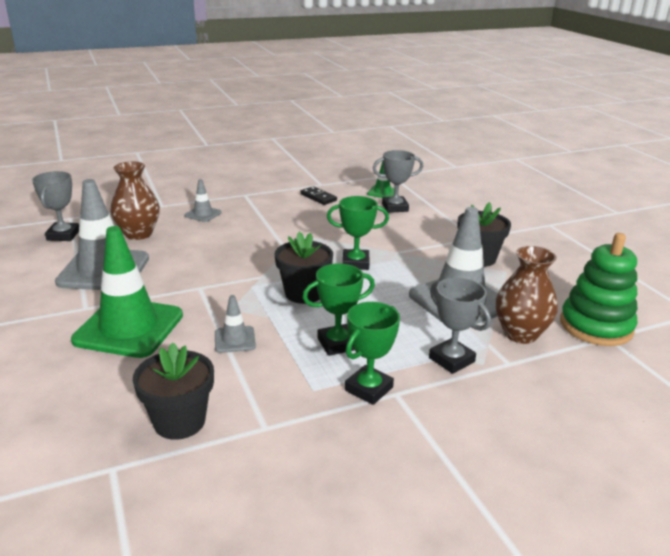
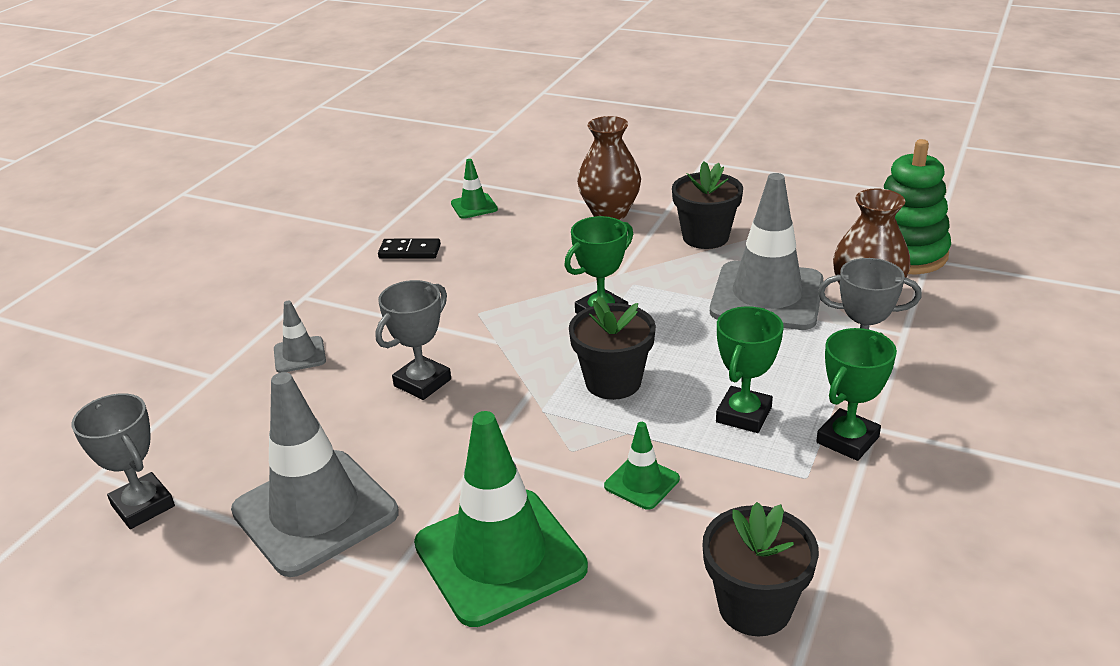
camera: 40 degrees left, 5 degrees up
brown vase [110,162,160,240] -> brown vase moved to [577,116,641,220]
grey traffic cone [215,295,256,353] -> green traffic cone [604,422,680,510]
green trophy [345,302,400,405] -> green trophy turned 45 degrees clockwise [816,328,897,461]
grey trophy [373,150,423,213] -> grey trophy moved to [375,280,451,400]

